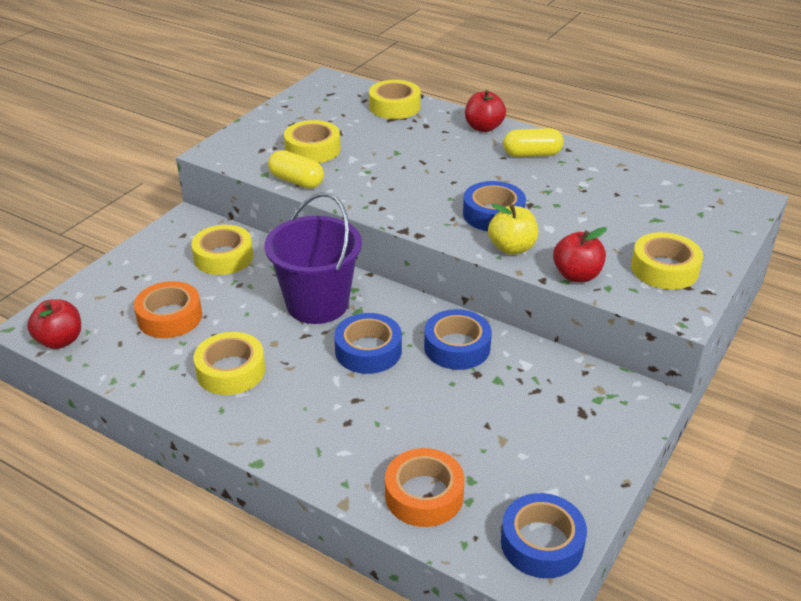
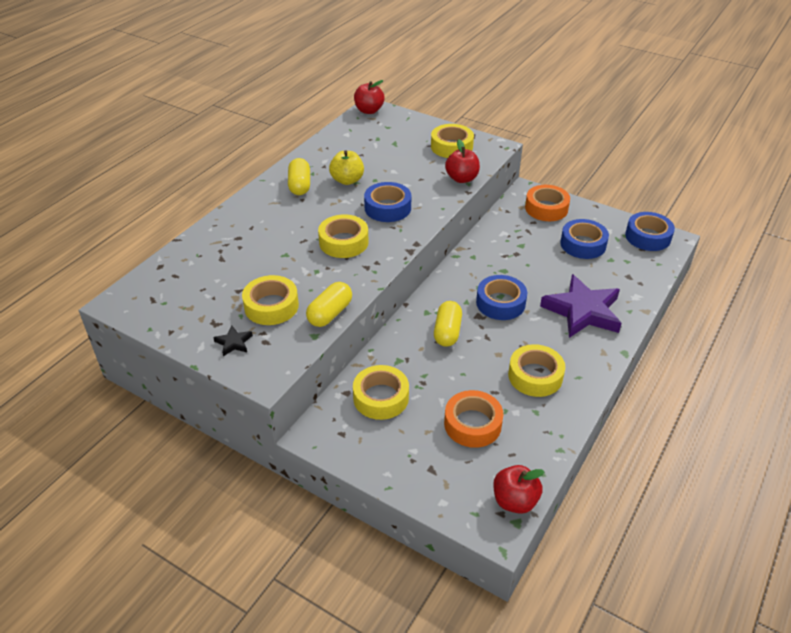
camera: 90 degrees left, 5 degrees up
purple bucket [264,193,362,324] -> yellow capsule [434,301,462,347]
yellow tape [369,80,421,119] -> yellow tape moved to [318,215,368,258]
orange tape [385,448,464,527] -> orange tape moved to [525,185,570,221]
blue tape [424,309,492,370] -> blue tape moved to [560,219,609,259]
red apple [465,90,506,132] -> red apple moved to [354,80,384,114]
yellow apple [488,203,538,255] -> yellow apple moved to [329,151,364,185]
none -> black star [213,325,253,356]
none -> purple star [540,274,622,338]

